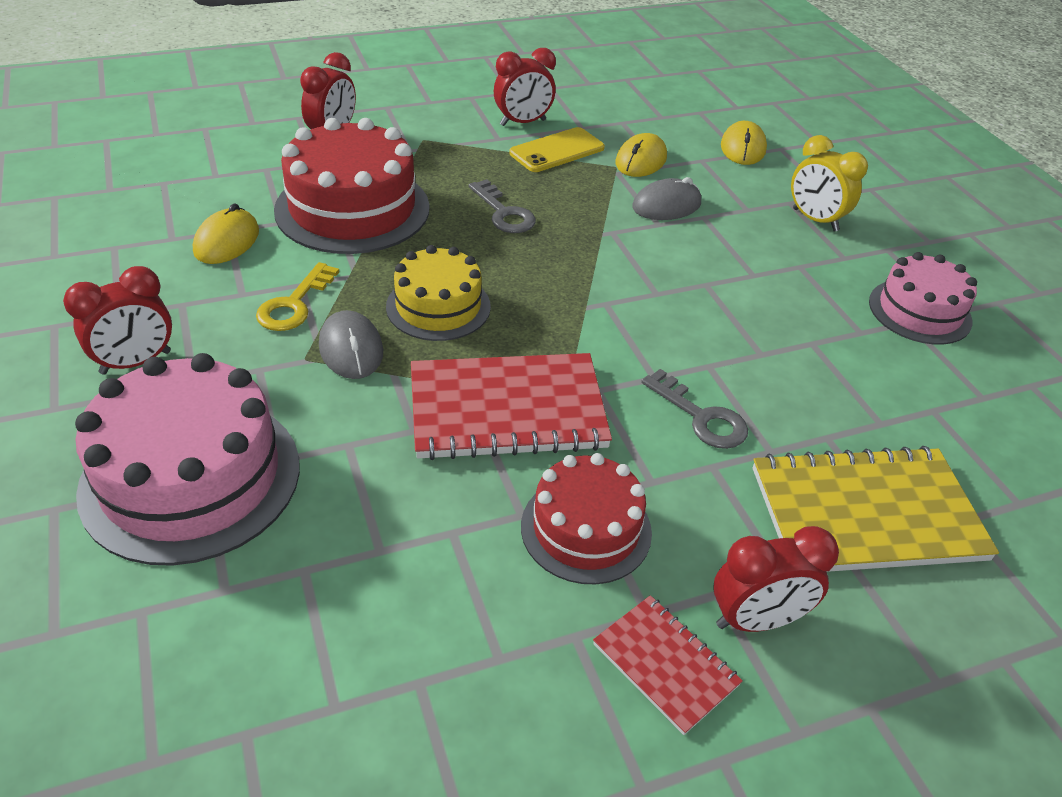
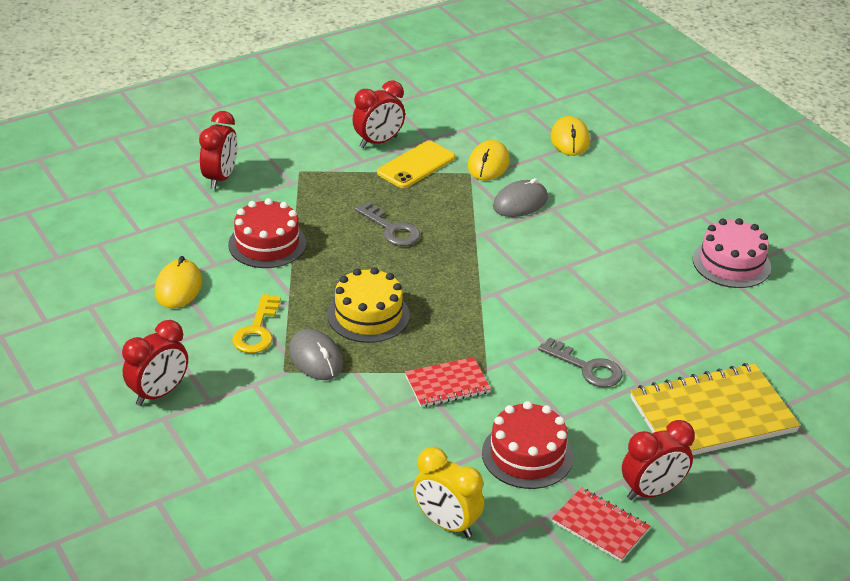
camera: 10 degrees left, 5 degrees down
pink cake [75,353,300,566] -> none
red cake [274,118,430,254] -> red cake [228,198,306,268], size x0.60
red notebook [411,353,612,460] -> red notebook [405,357,491,407], size x0.53
yellow clock [791,135,868,232] -> yellow clock moved to [413,447,484,538]

